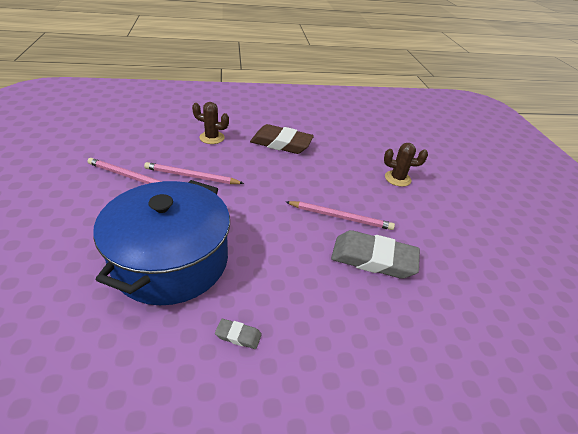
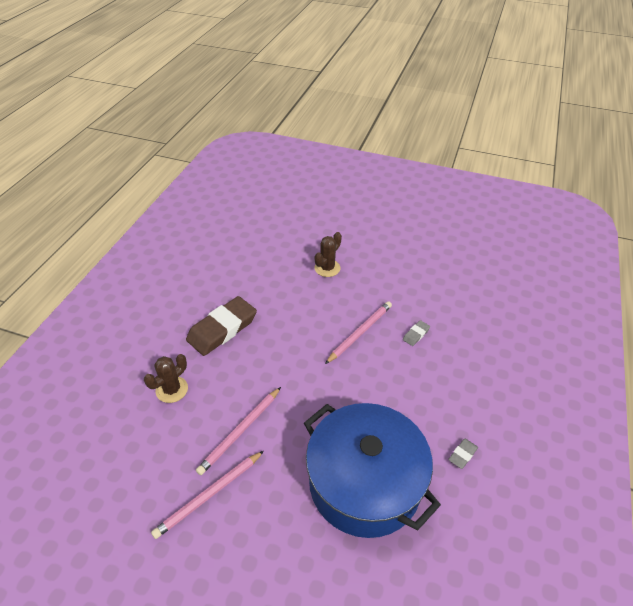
camera: 60 degrees left, 5 degrees up
grey eraser [331,230,420,279] -> grey eraser [403,320,430,346], size x0.43

